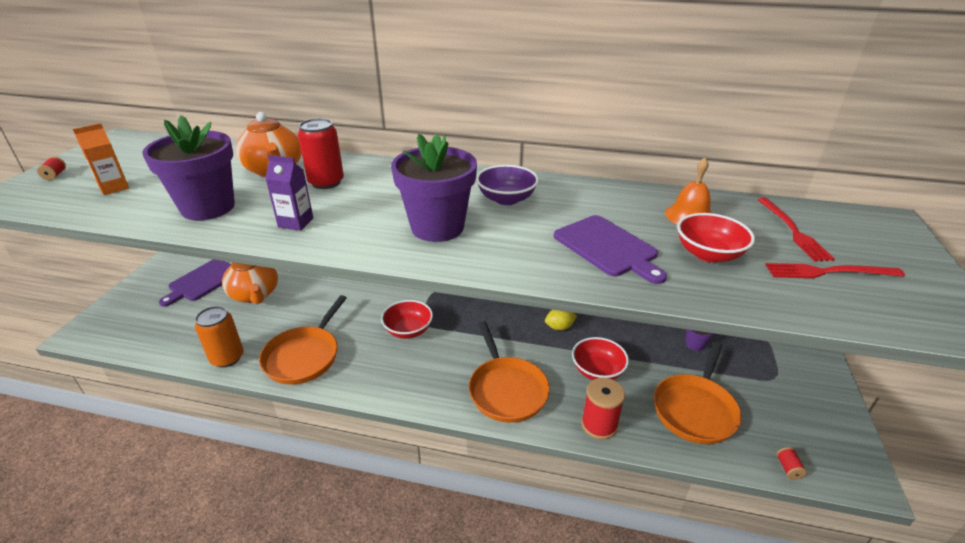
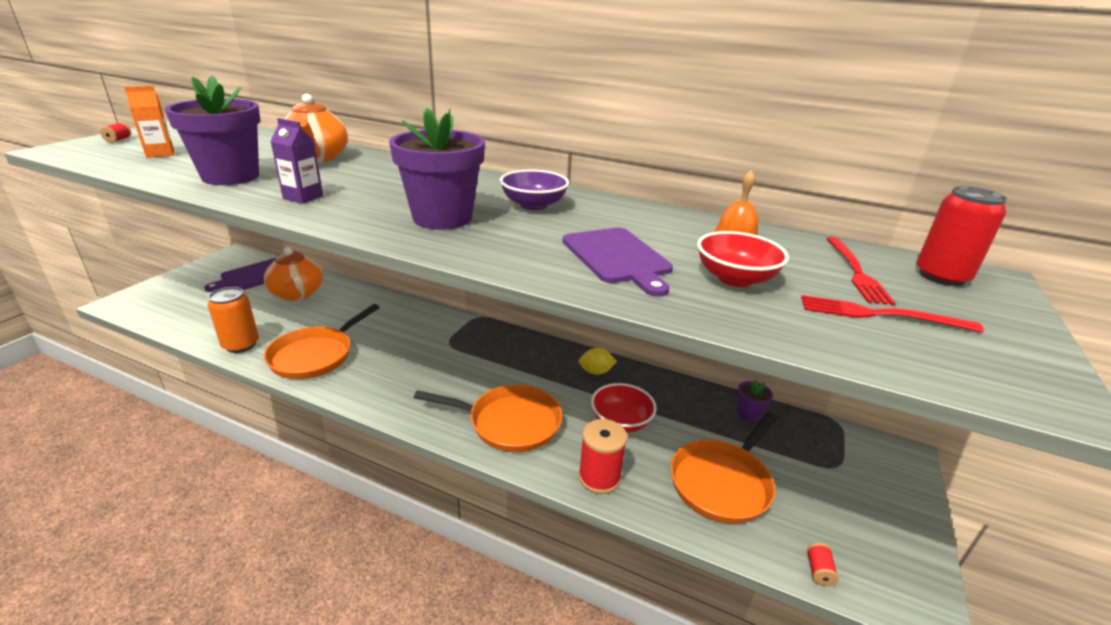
camera: 10 degrees right, 5 degrees down
red can [298,118,344,189] -> red can moved to [917,186,1007,286]
red bowl [381,300,433,339] -> none
orange pan [469,321,550,423] -> orange pan turned 75 degrees counterclockwise [414,385,563,452]

